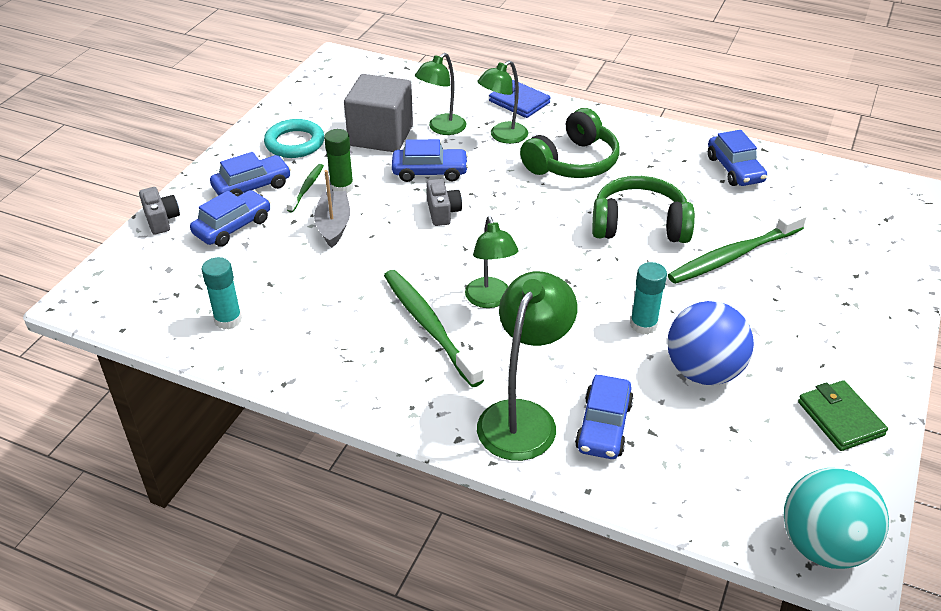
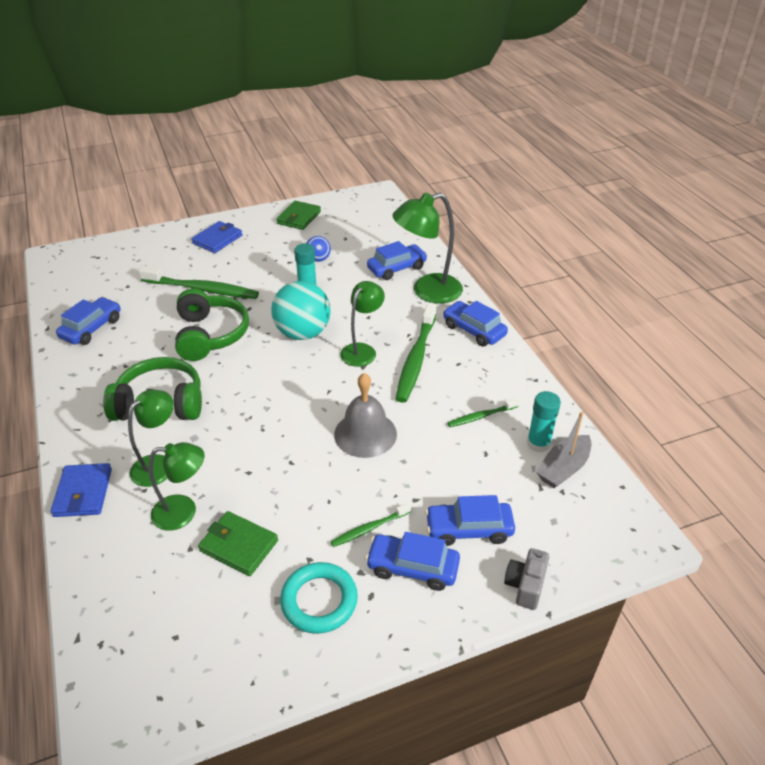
camera: 135 degrees left, 0 degrees up
grey boat [314,170,350,248] -> grey boat moved to [536,412,591,488]
green glue stick [324,129,354,193] -> none
grey cube [344,74,413,152] -> green wallet [198,511,278,576]
blue car [392,139,469,182] -> blue car moved to [443,301,508,347]
grey camera [426,179,462,226] -> none
green lamp [477,61,528,144] -> green lamp turned 60 degrees counterclockwise [128,389,174,487]
green headphones [592,176,695,243] -> green headphones turned 150 degrees counterclockwise [175,289,249,361]
blue ball [667,301,754,385] -> blue ball [306,236,331,262], size x0.50
turquoise ball [784,468,889,569] -> turquoise ball moved to [271,281,331,340]
none -> blue wallet [191,221,243,253]
none -> grey bell [334,373,397,458]
none -> green toothbrush [448,398,519,427]

